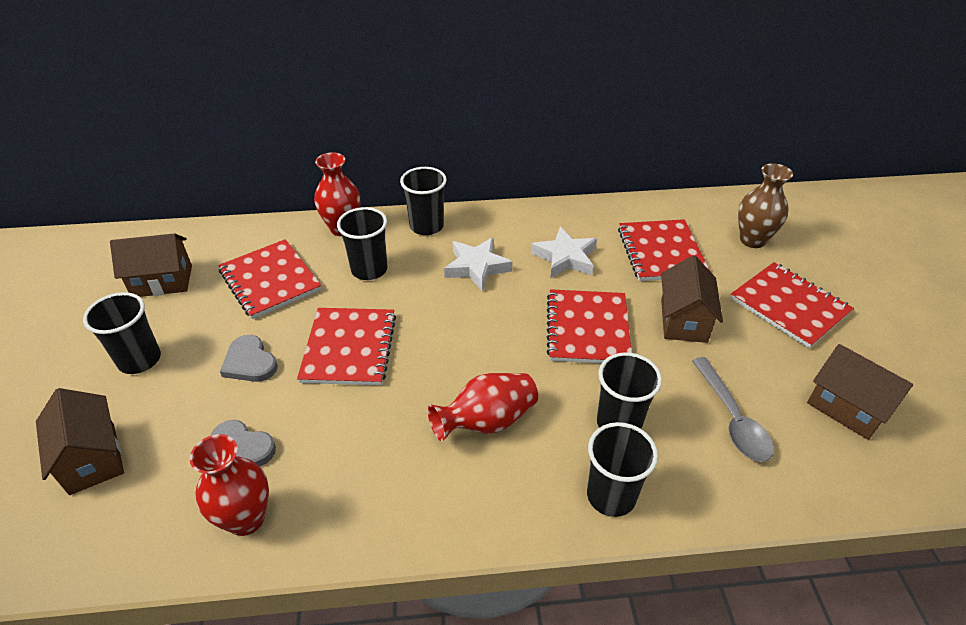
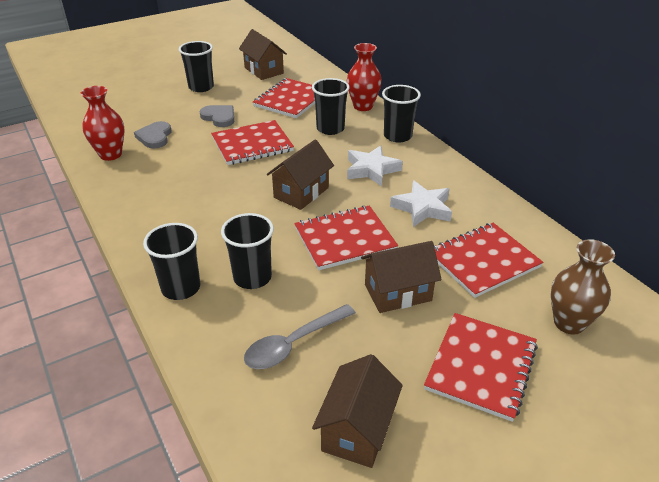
camera: 65 degrees right, 5 degrees down
brown house [36,388,124,495] -> brown house moved to [266,139,334,210]
grey heart [220,335,278,382] -> grey heart turned 105 degrees clockwise [200,105,234,127]
red vase [428,373,538,441] -> none

